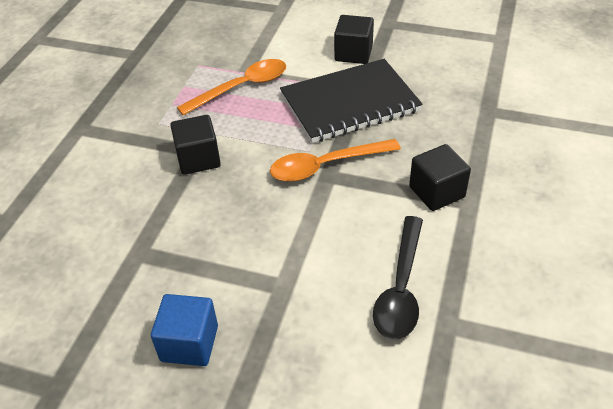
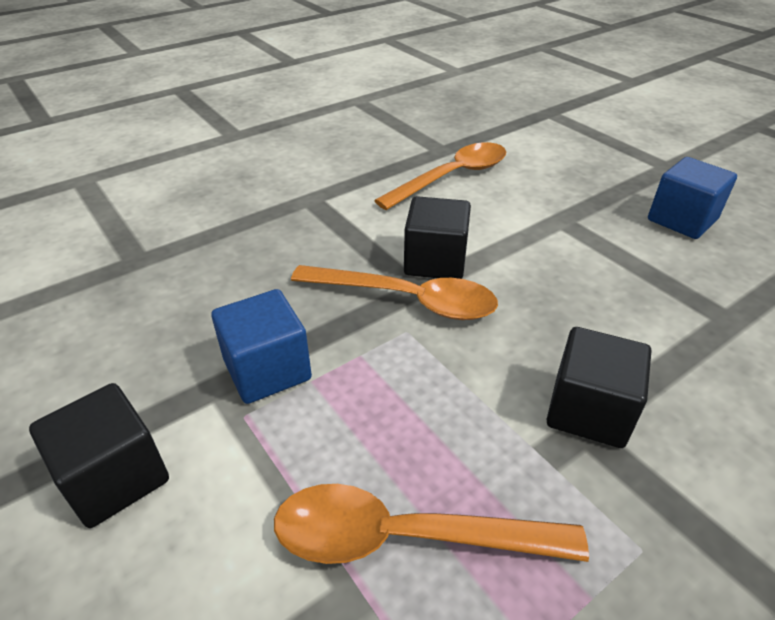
camera: 145 degrees left, 5 degrees down
black notebook [280,59,423,143] -> blue cube [211,289,312,404]
black spoon [373,216,423,339] -> orange spoon [374,142,506,210]
black cube [409,144,471,211] -> black cube moved to [404,196,471,279]

